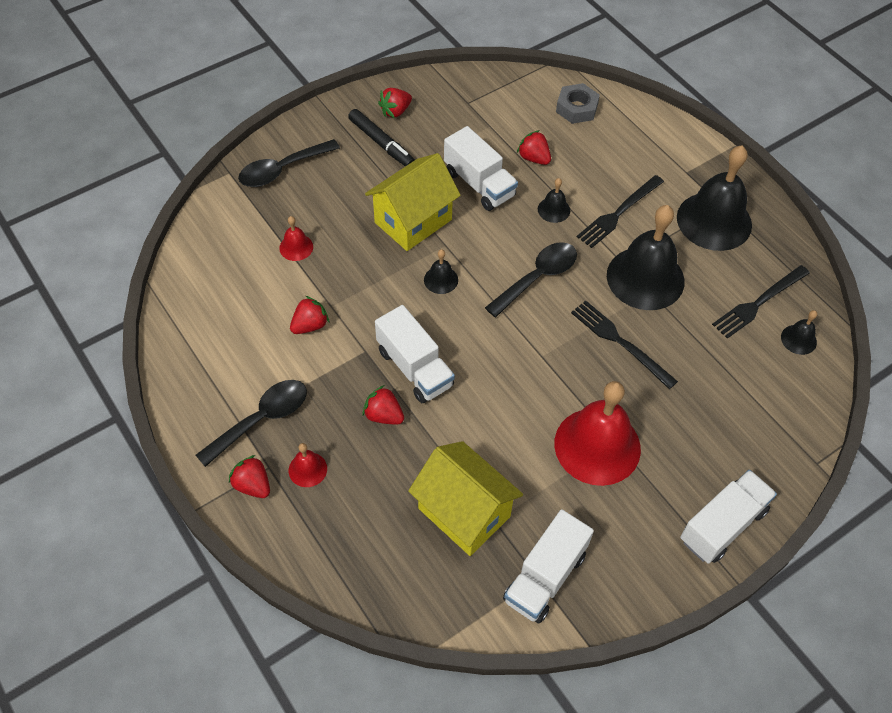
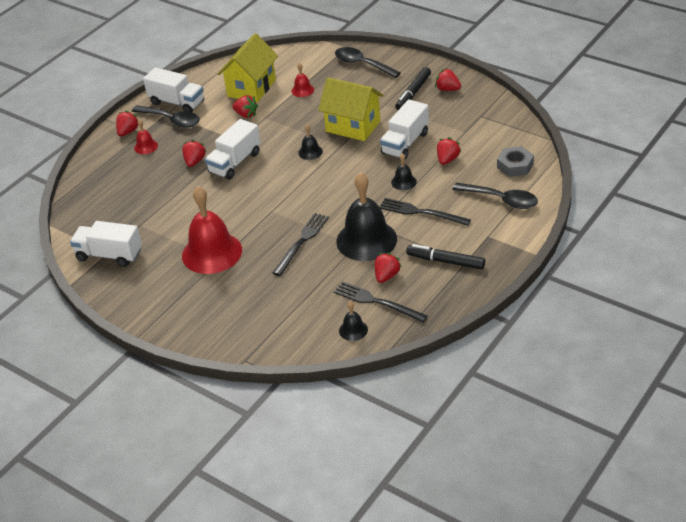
camera: 75 degrees right, 15 degrees down
yellow house [408,441,523,556] -> yellow house moved to [218,33,278,103]
black spoon [485,242,577,317] -> black spoon moved to [452,183,538,209]
black bell [677,146,752,251] -> black marker [406,244,485,269]
white truck [680,470,777,564] -> white truck moved to [143,67,204,112]
none -> red strawberry [375,253,402,283]

